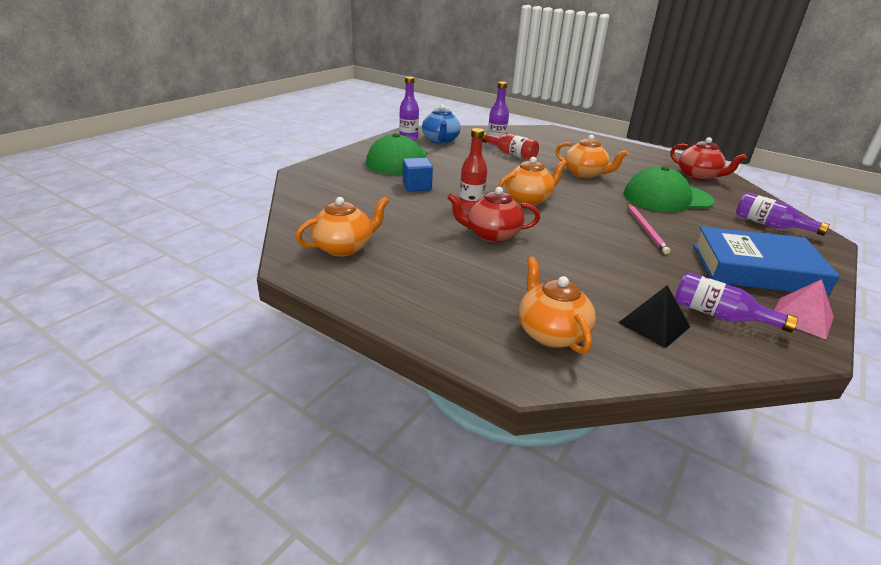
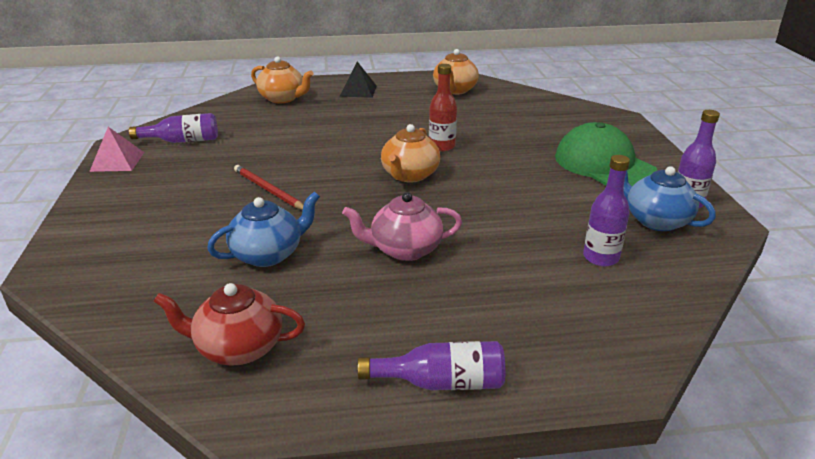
camera: 140 degrees right, 0 degrees up
blue cube [403,158,433,192] -> none
red teapot [447,187,540,242] -> none
red bottle [482,133,539,161] -> none
orange teapot [556,135,628,179] -> pink teapot [342,192,462,261]
black pyramid [618,285,690,348] -> black pyramid moved to [340,62,377,98]
green cap [624,166,714,212] -> blue teapot [207,191,320,267]
pink pencil [628,204,670,255] -> red pencil [234,165,304,210]
blue book [693,226,840,296] -> none
purple bottle [736,192,830,236] -> purple bottle moved to [358,341,505,390]

